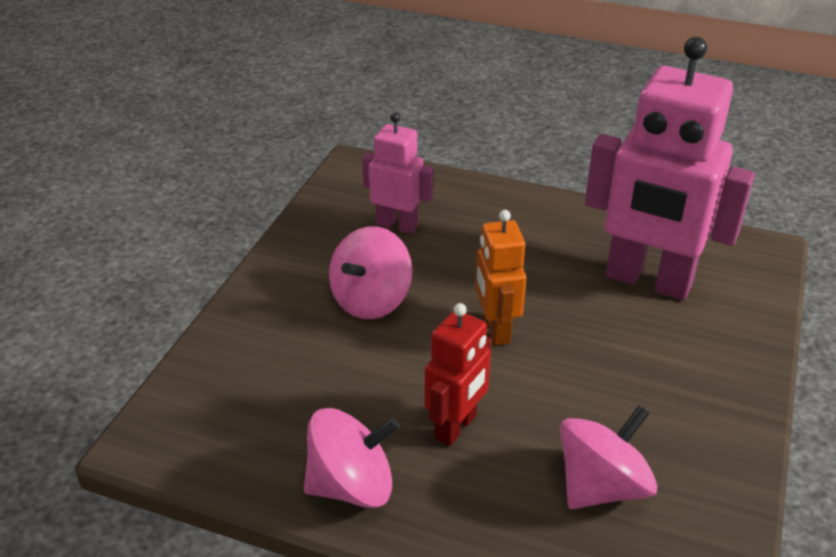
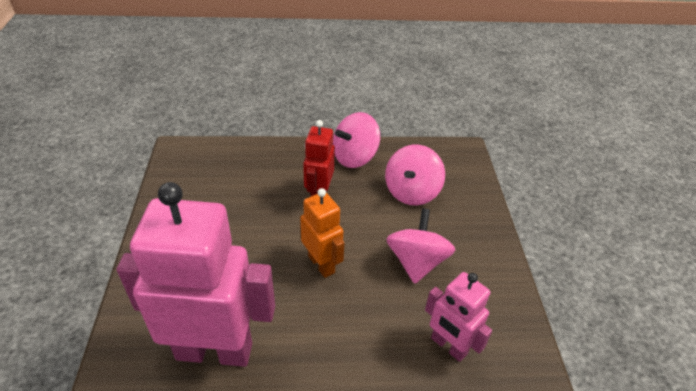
camera: 155 degrees right, 5 degrees up
pink robot [362,112,433,234] -> pink robot turned 45 degrees clockwise [425,272,492,362]
pink spinning top [560,405,657,509] -> pink spinning top moved to [385,145,445,205]

